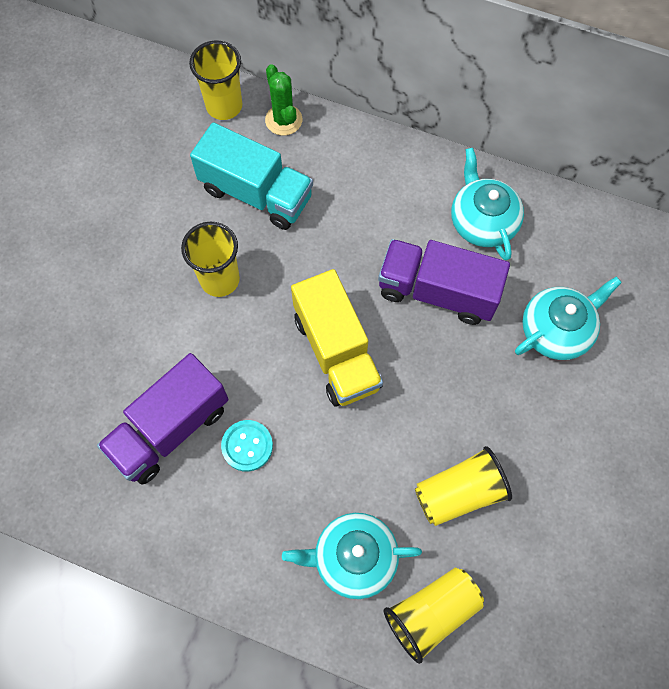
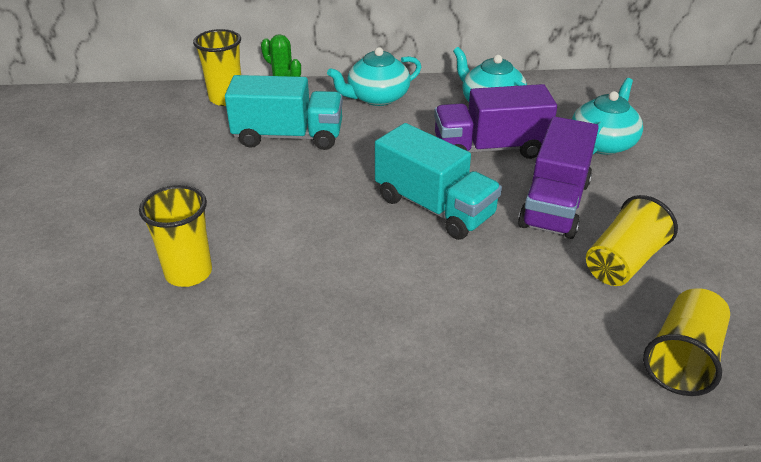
camera: 25 degrees left, 30 degrees down
purple truck [97,353,229,484] -> purple truck moved to [518,116,599,239]
yellow cup [181,222,240,297] -> yellow cup moved to [139,185,212,287]
turquoise button [221,420,273,472] -> none
turquoise teapot [282,513,422,599] -> turquoise teapot moved to [327,47,421,106]
yellow truck [291,269,383,406] -> turquoise truck [375,123,502,240]

